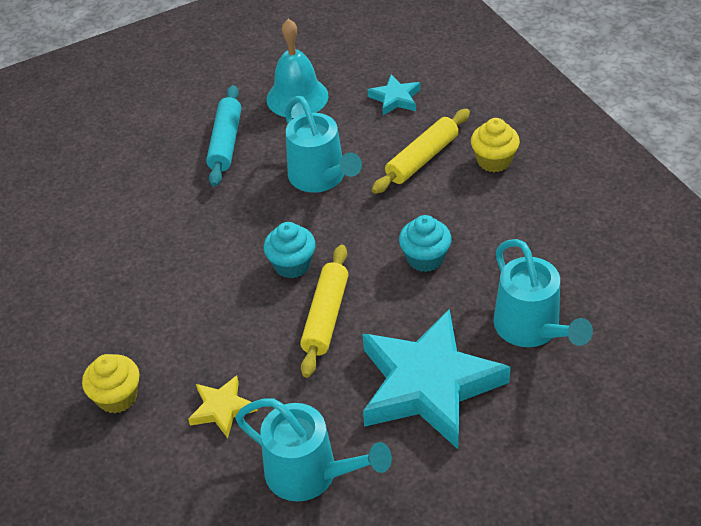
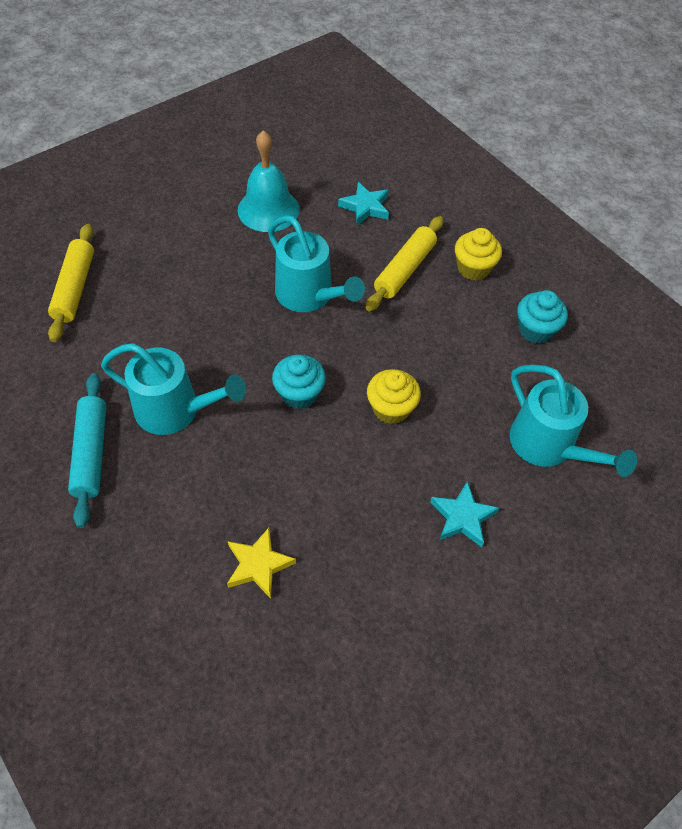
camera: 15 degrees left, 10 degrees up
yellow cupcake [82,354,140,413] -> yellow cupcake moved to [367,369,421,424]
turquoise rolling pin [206,85,241,187] -> turquoise rolling pin moved to [68,373,106,528]
turquoise watering can [235,398,392,502] -> turquoise watering can moved to [101,343,246,435]
yellow rolling pin [300,245,348,378] -> yellow rolling pin moved to [48,224,94,342]
turquoise star [363,309,511,449] -> turquoise star [430,481,499,547], size x0.45
turquoise cupcake [399,215,451,272] -> turquoise cupcake moved to [517,290,568,344]

